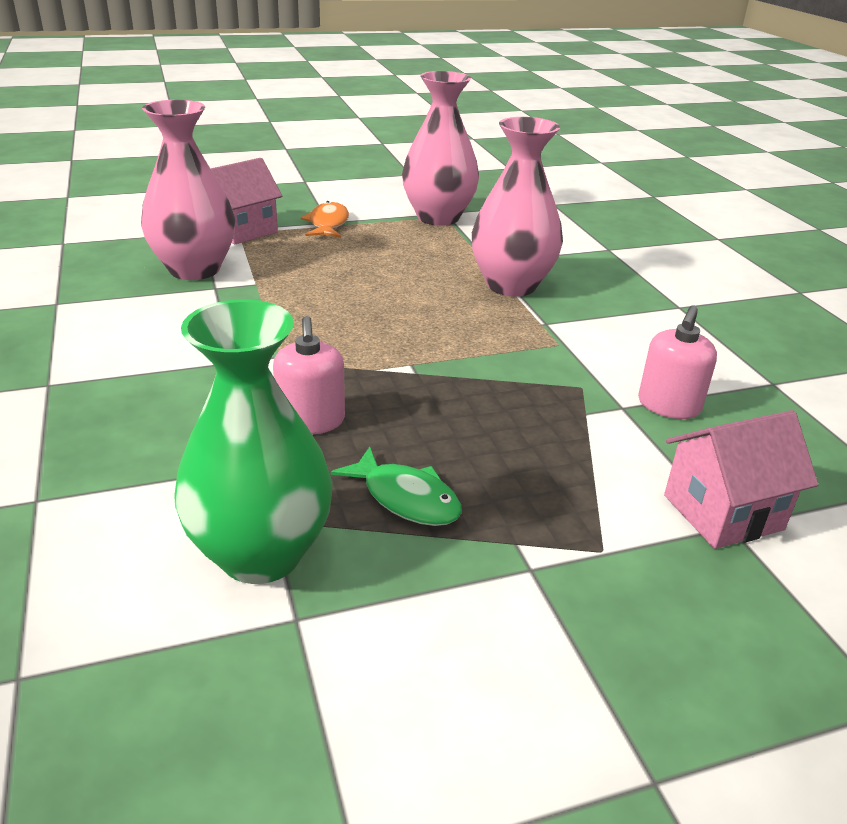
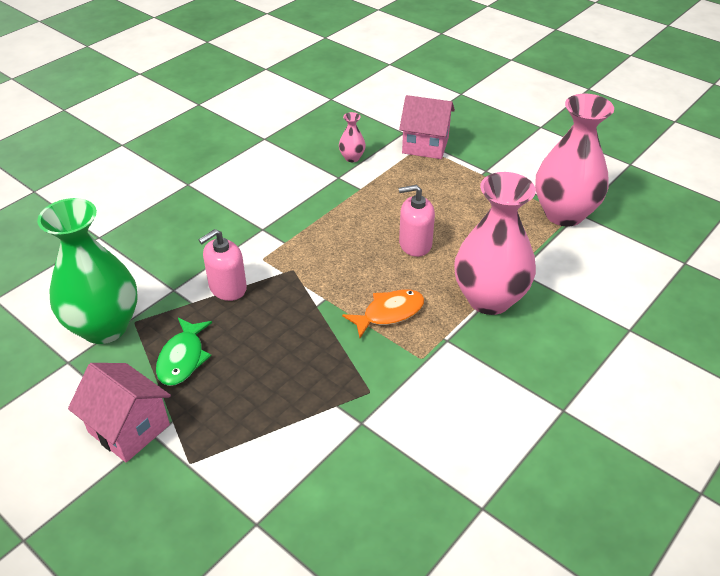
camera: 60 degrees right, 10 degrees up
pink vase [141,100,235,280] -> pink vase [339,112,366,162], size x0.42
orange fish [301,201,349,238] -> orange fish moved to [342,289,425,338]
pink soap dispenser [638,305,717,419] -> pink soap dispenser moved to [399,185,435,257]
pink house [664,410,819,549] -> pink house moved to [68,363,171,462]

